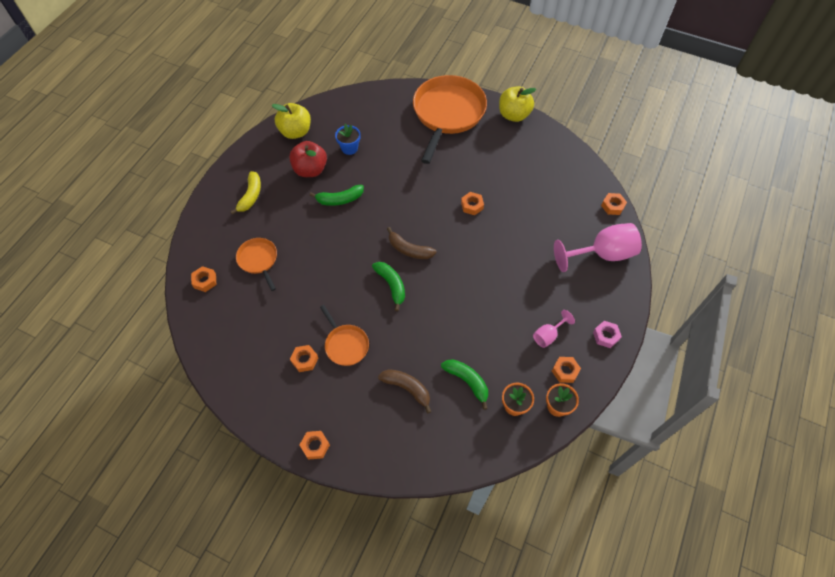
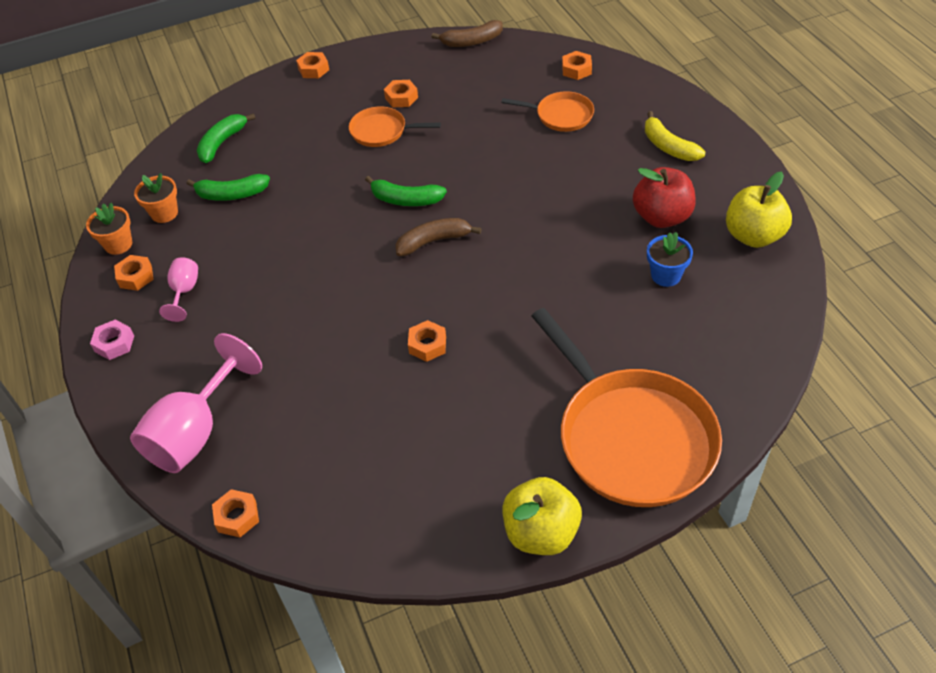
camera: 135 degrees right, 10 degrees down
green banana [309,185,364,206] -> green banana moved to [197,113,255,163]
brown banana [378,369,431,413] -> brown banana moved to [431,20,503,47]

